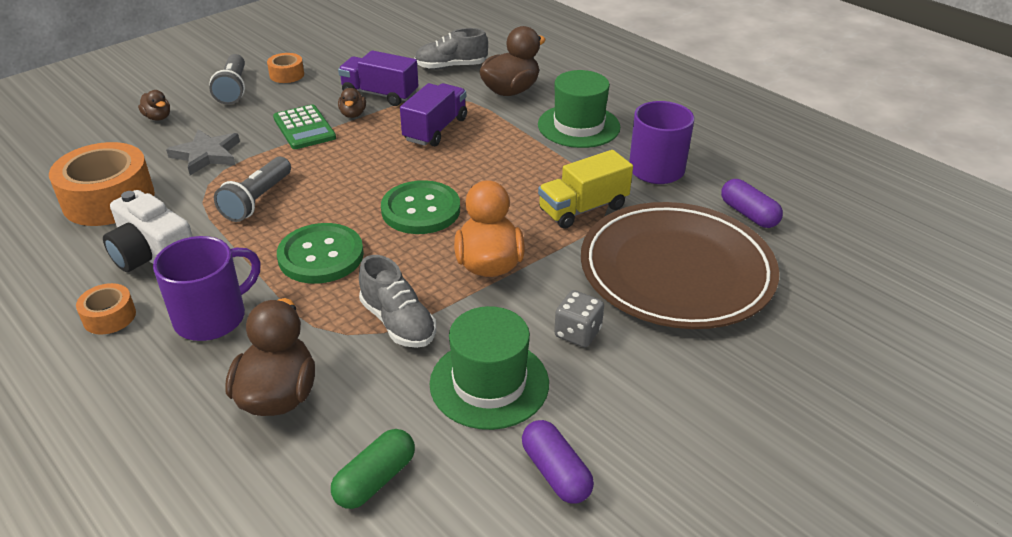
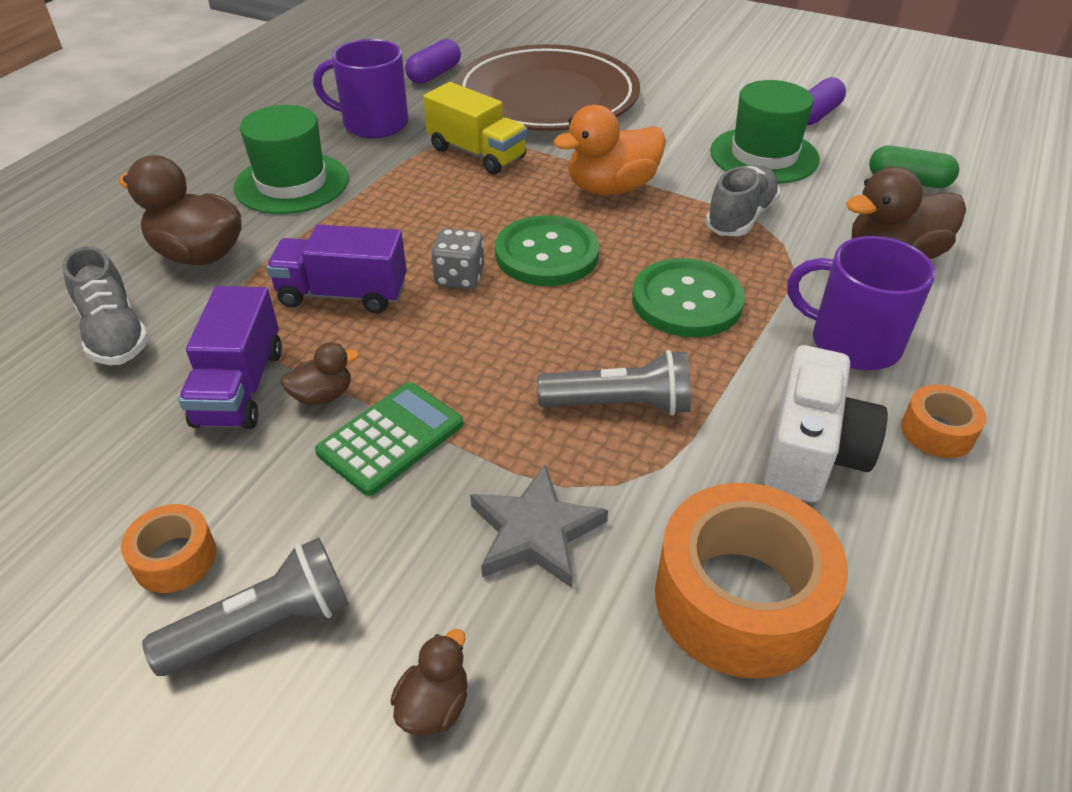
camera: 110 degrees left, 5 degrees up
grey dice [554,290,604,347] -> grey dice moved to [431,228,484,289]

